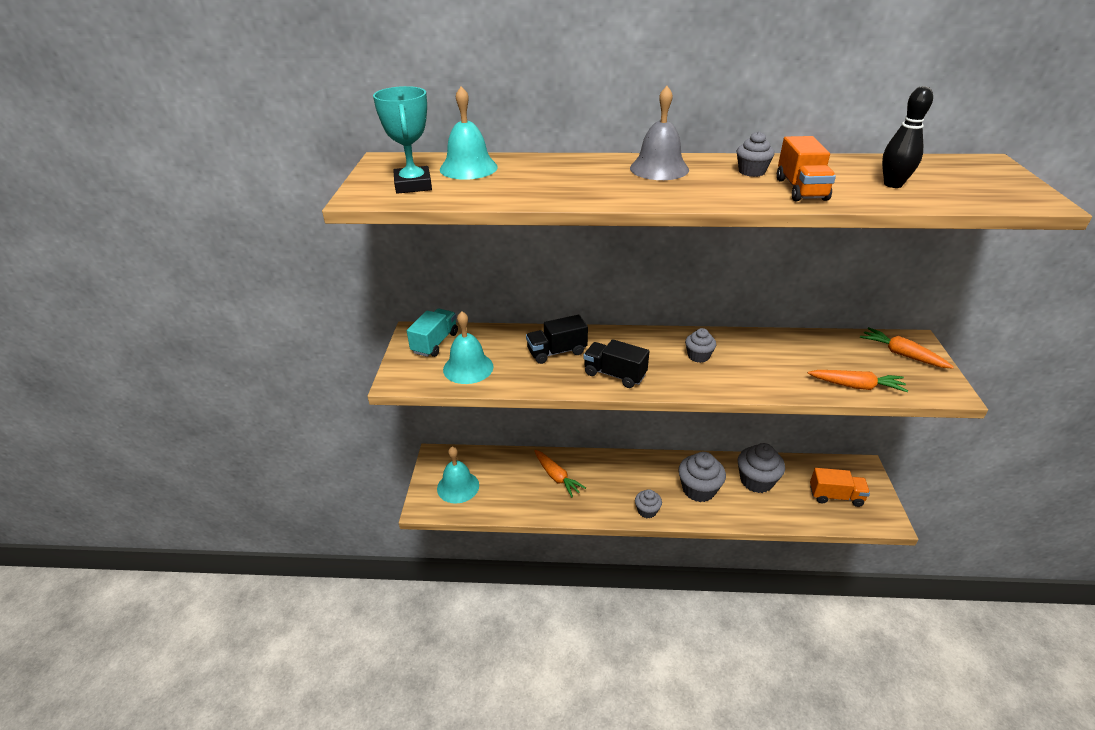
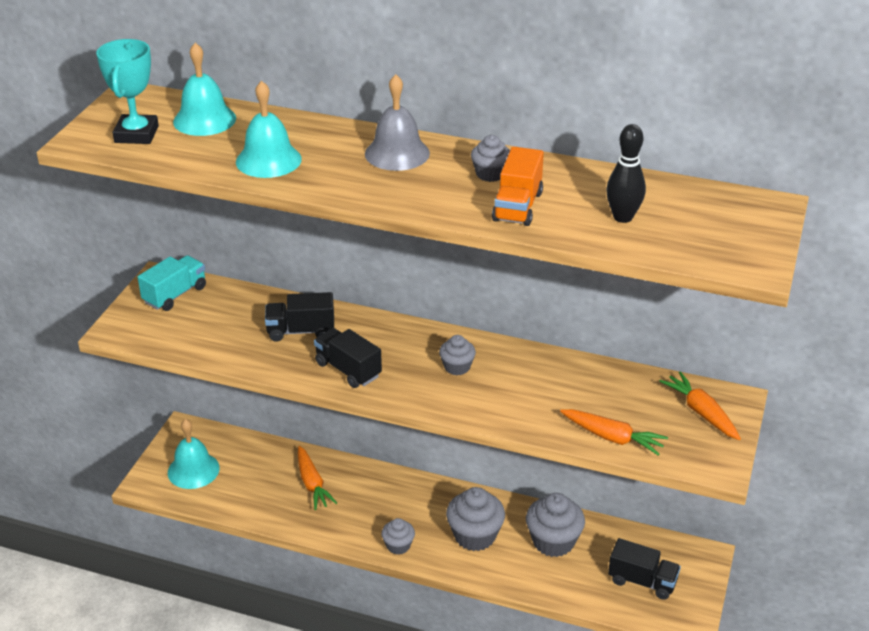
camera: 15 degrees right, 0 degrees up
turquoise bell [443,311,493,384] -> turquoise bell moved to [236,81,302,178]
orange truck [810,468,870,507] -> black truck [608,538,681,600]

